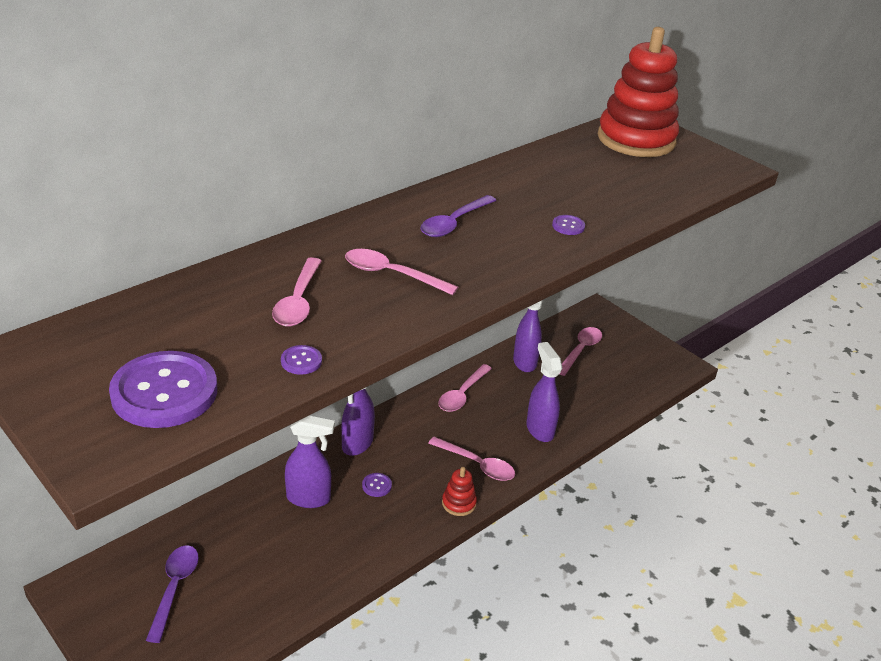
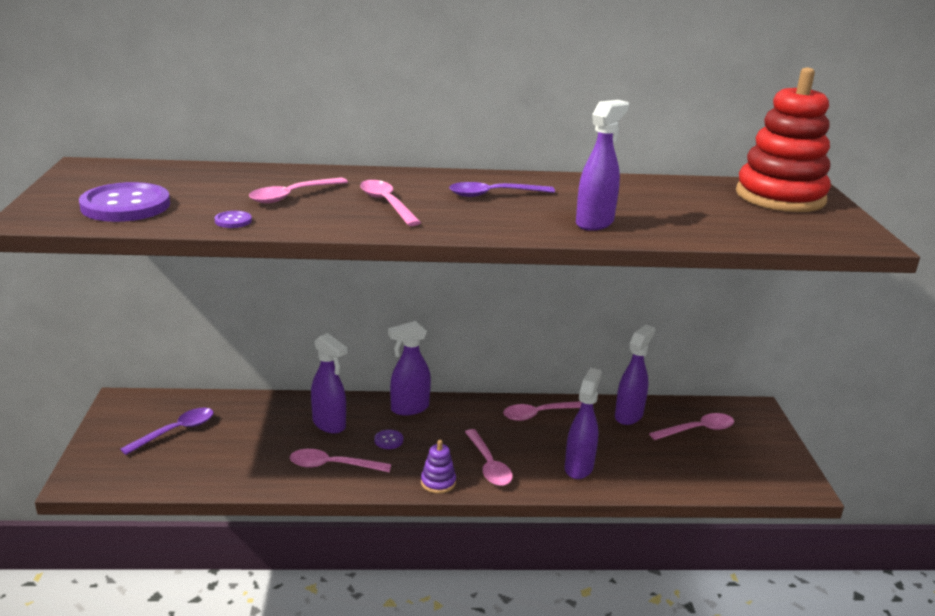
camera: 40 degrees right, 10 degrees down
red stacking toy [442,467,477,516] -> purple stacking toy [421,440,456,494]
purple button [552,215,585,235] -> purple spray bottle [576,100,629,231]
none -> pink spoon [290,449,391,472]

